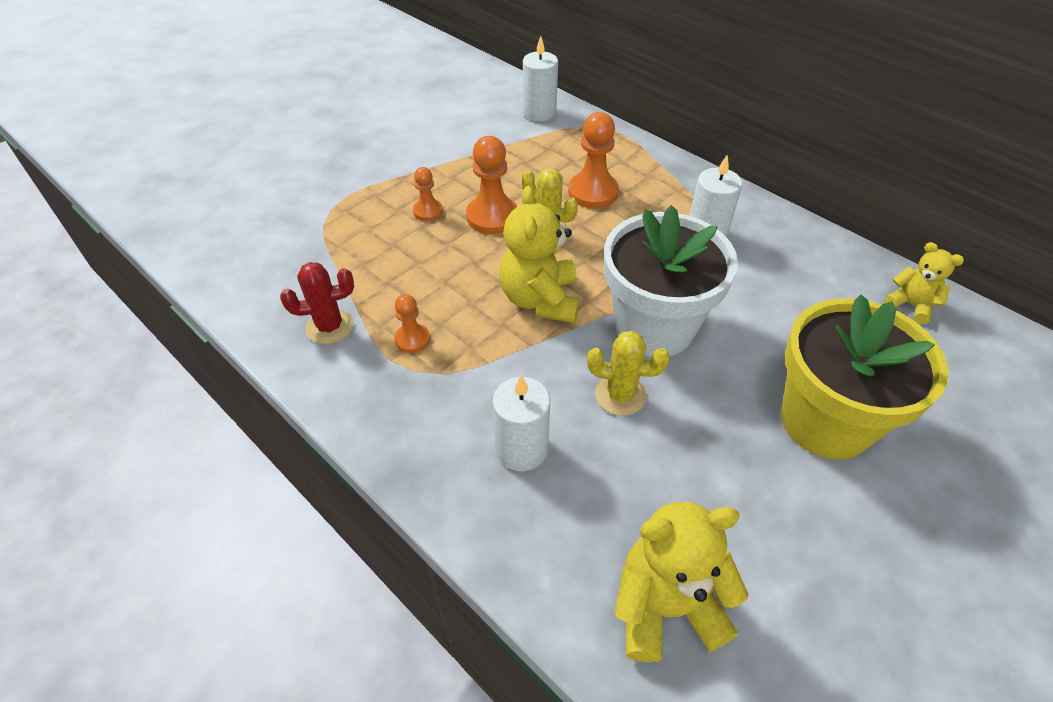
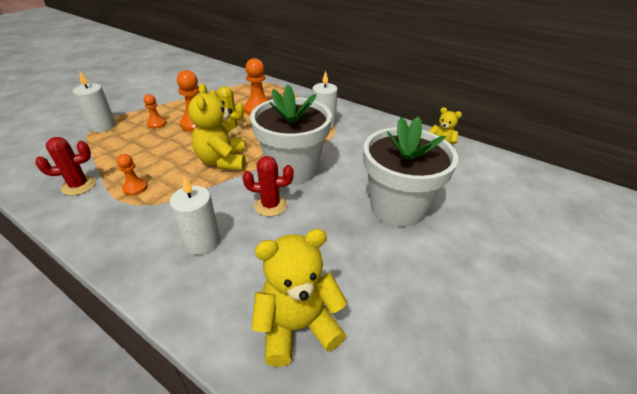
camera: 10 degrees left, 10 degrees down
white candle [523,36,558,122] -> white candle moved to [73,72,116,132]
yellow cactus [587,331,670,416] -> red cactus [243,156,294,217]
yellow flower pot [781,294,948,460] -> white flower pot [363,117,458,227]

